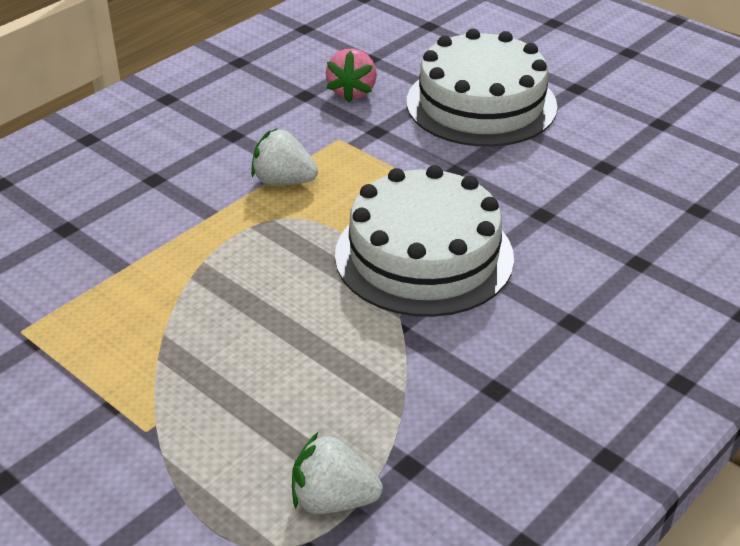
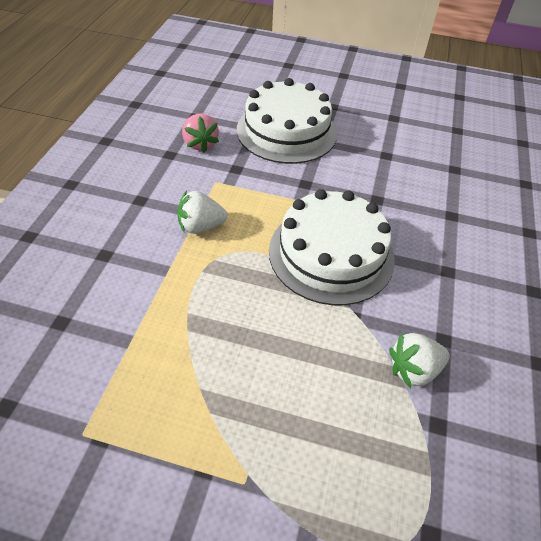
camera: 30 degrees left, 10 degrees up
white strawberry [292,432,383,514] -> white strawberry moved to [389,333,450,388]

